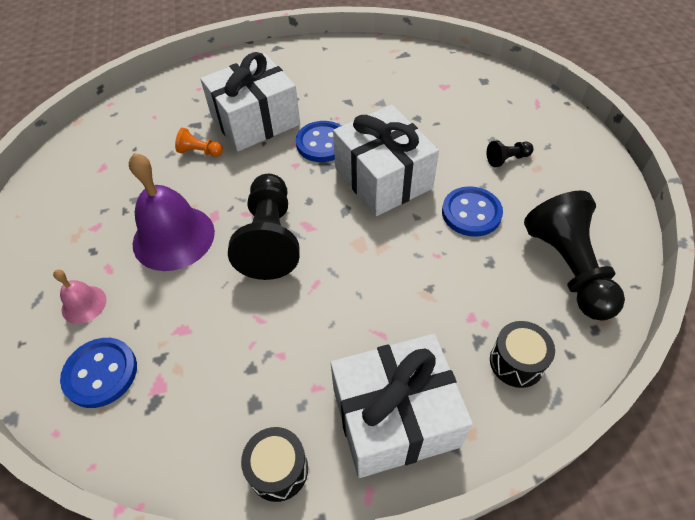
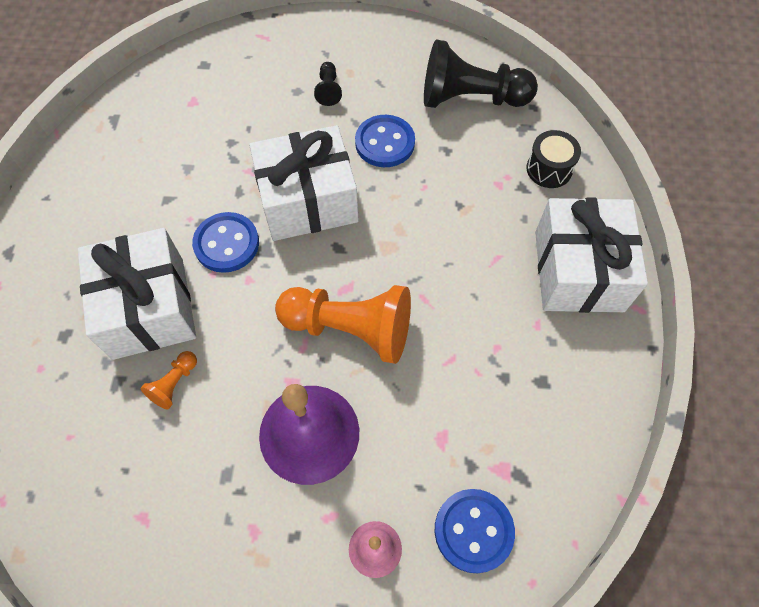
camera: 75 degrees left, 10 degrees up
black pawn [228,174,300,280] -> orange pawn [275,285,411,364]
black drum [241,427,308,502] -> none

